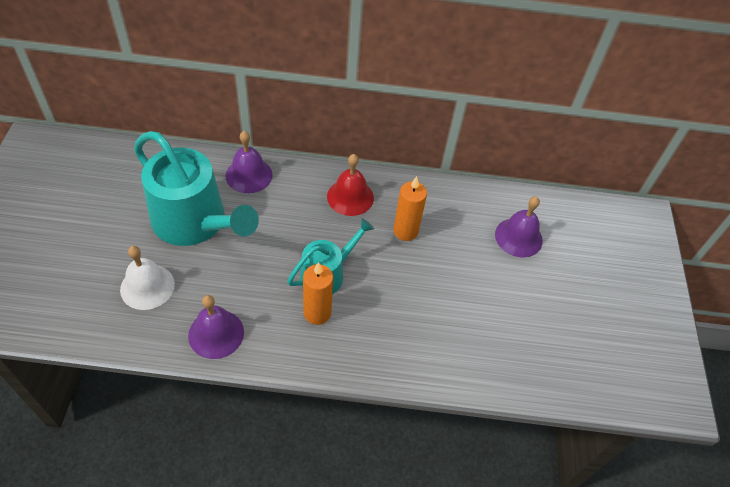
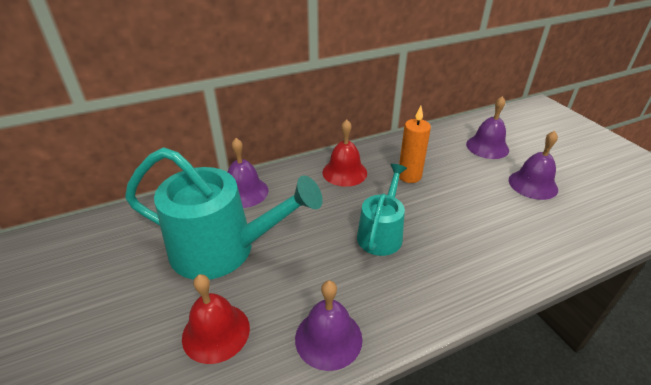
camera: 25 degrees left, 15 degrees down
white bell [120,246,175,310] -> red bell [182,274,250,364]
orange candle [303,262,333,325] -> none
none -> purple bell [509,131,558,200]

